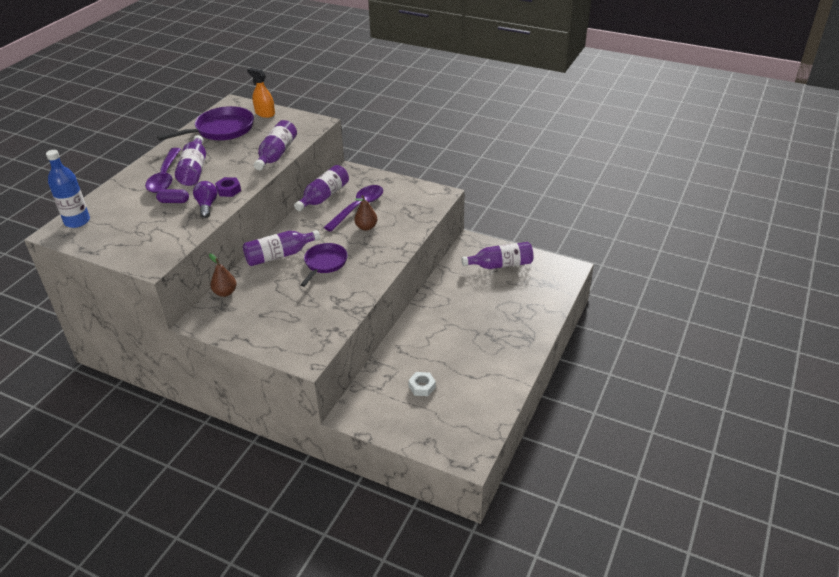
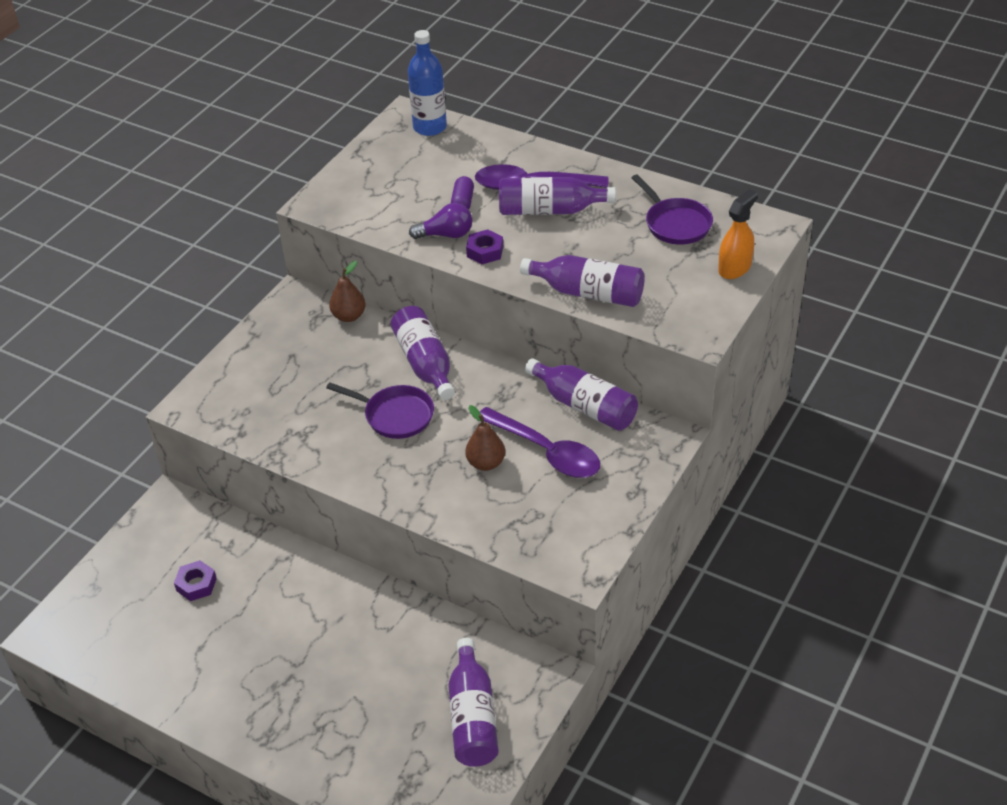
camera: 95 degrees right, 5 degrees up
purple pan [157,106,254,141] -> purple pan [631,174,713,244], size x0.66
white nut [408,372,436,396] -> purple nut [174,560,217,601]

